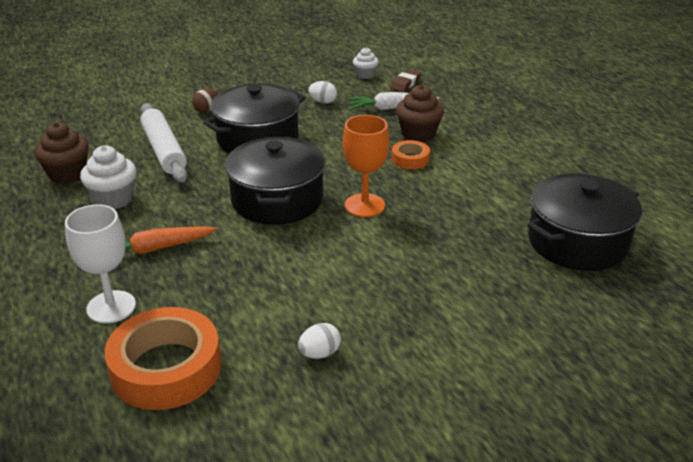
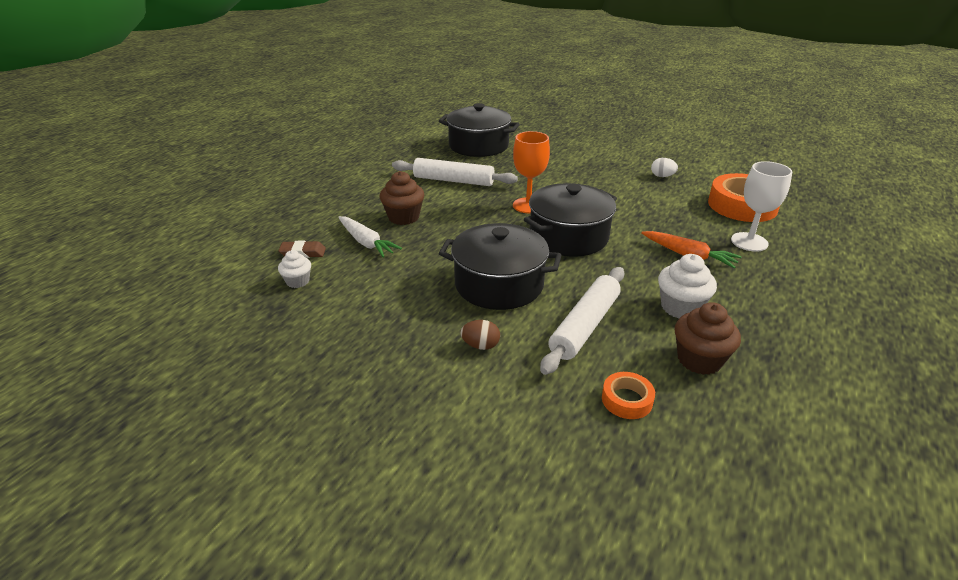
camera: 125 degrees left, 0 degrees up
white egg [308,81,337,103] -> none
orange tape [392,140,430,169] -> orange tape moved to [602,372,655,419]
none -> white rolling pin [392,158,518,186]

